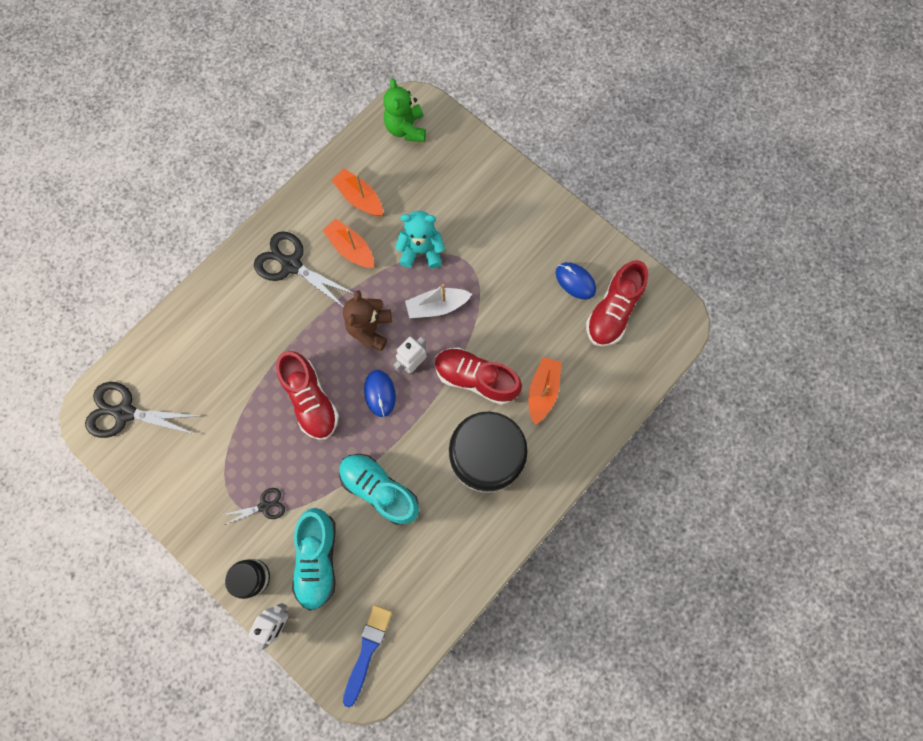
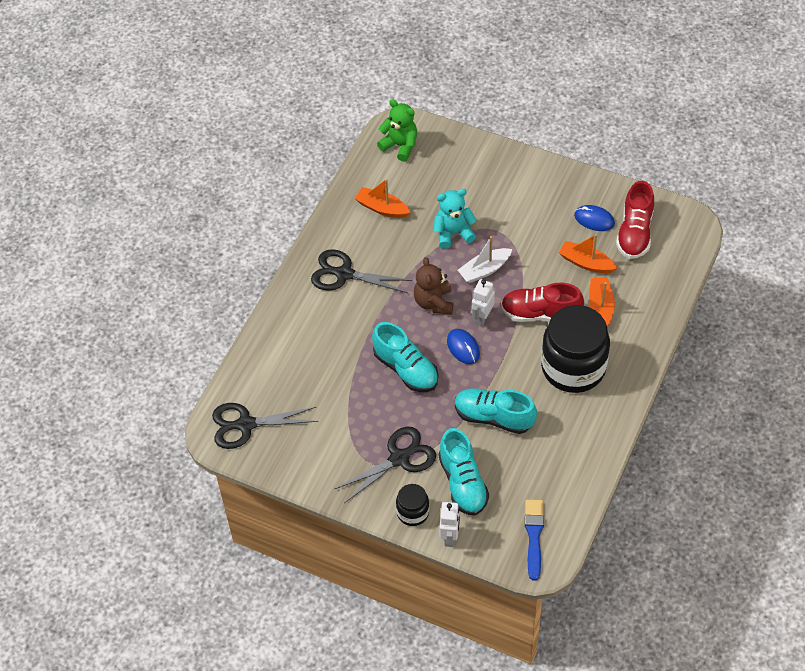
camera: 15 degrees left, 20 degrees down
black scissors [222,488,285,525] -> black scissors [335,427,436,503], size x1.89
red shoe [276,351,339,440] -> turquoise shoe [372,322,438,392]
orange boat [322,219,374,268] -> orange boat moved to [559,234,617,273]
green teddy bear [383,78,426,142] -> green teddy bear turned 150 degrees clockwise [377,99,417,162]

